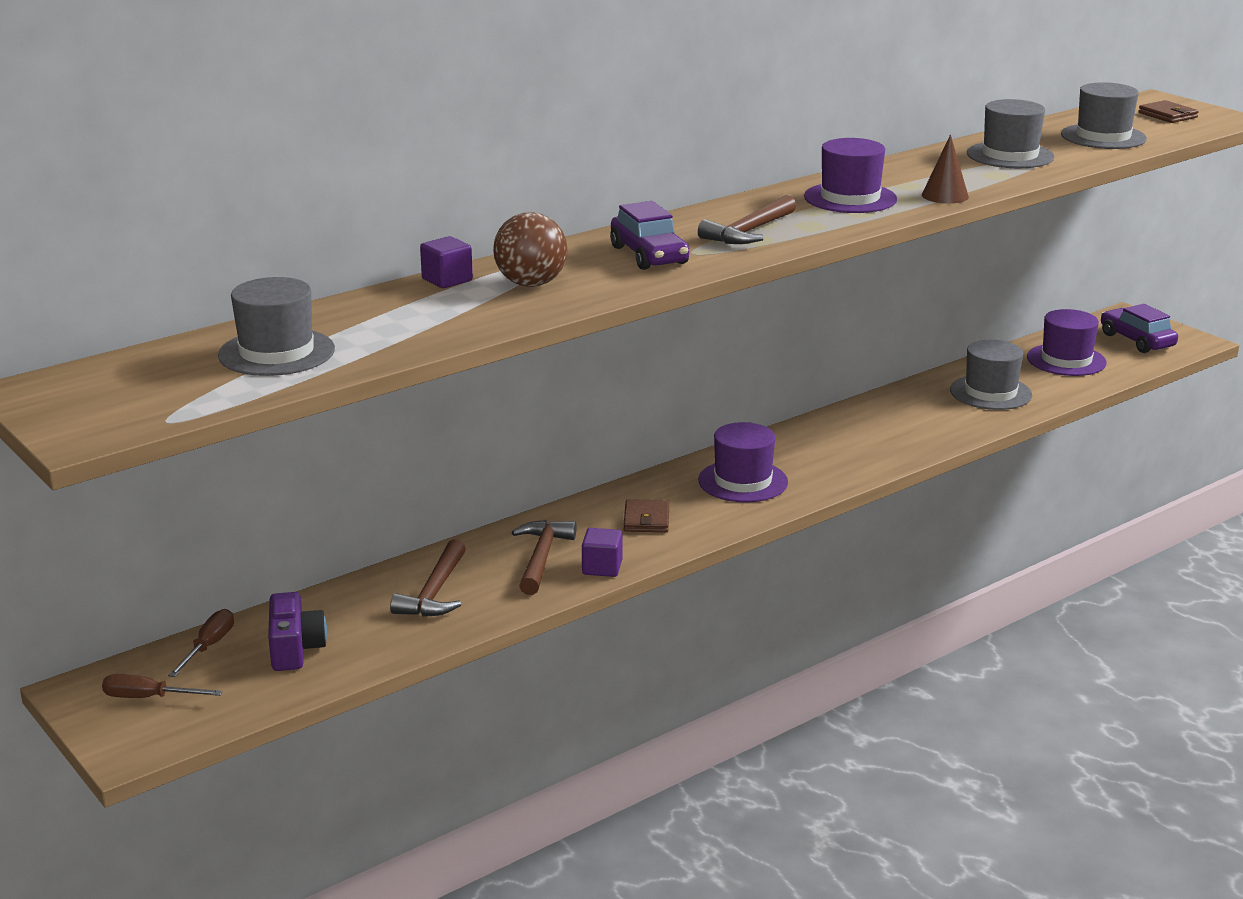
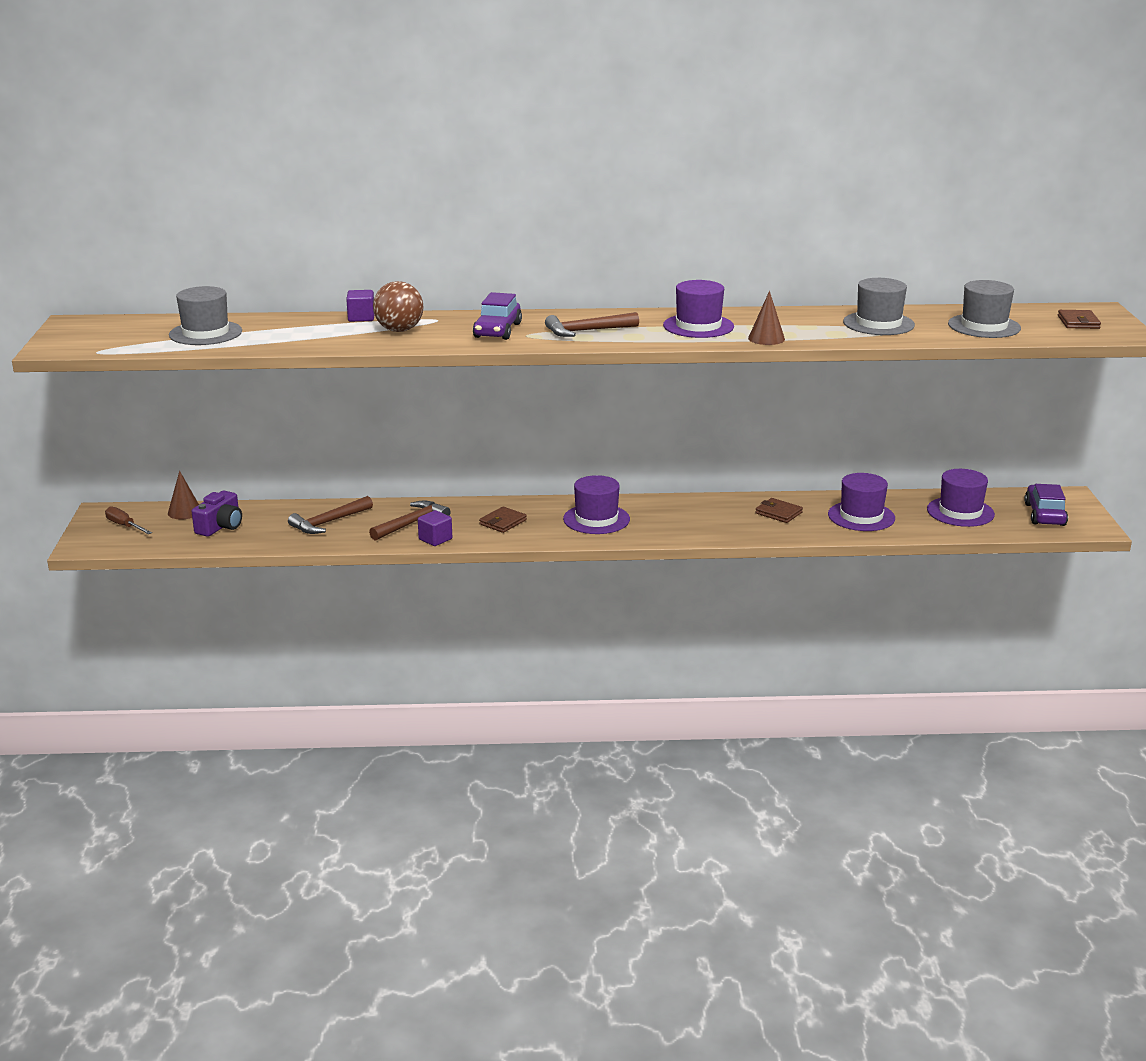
camera: 35 degrees right, 0 degrees up
brown screwdriver [168,609,234,677] -> brown cone [168,471,199,519]
grey hat [950,340,1032,410] -> purple hat [828,473,895,531]
none -> brown wallet [756,498,803,523]

